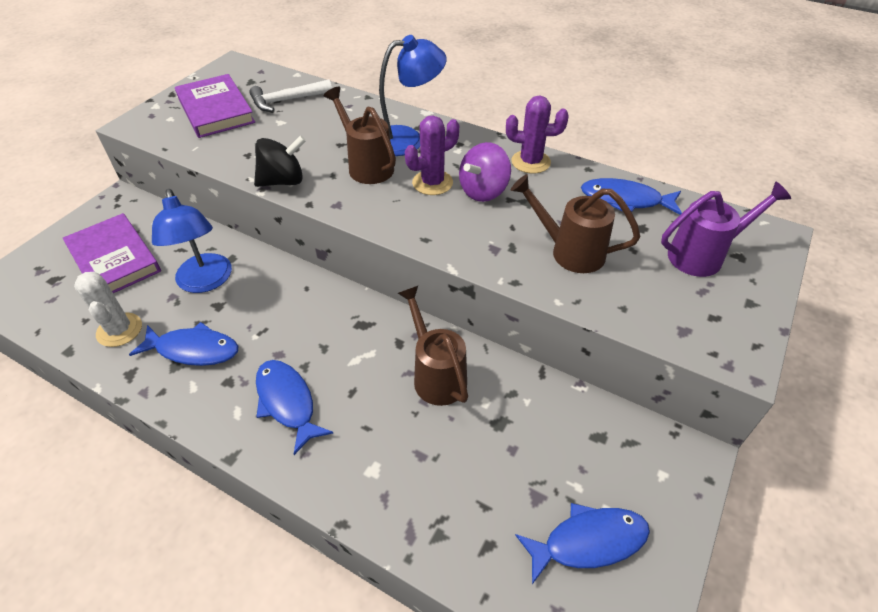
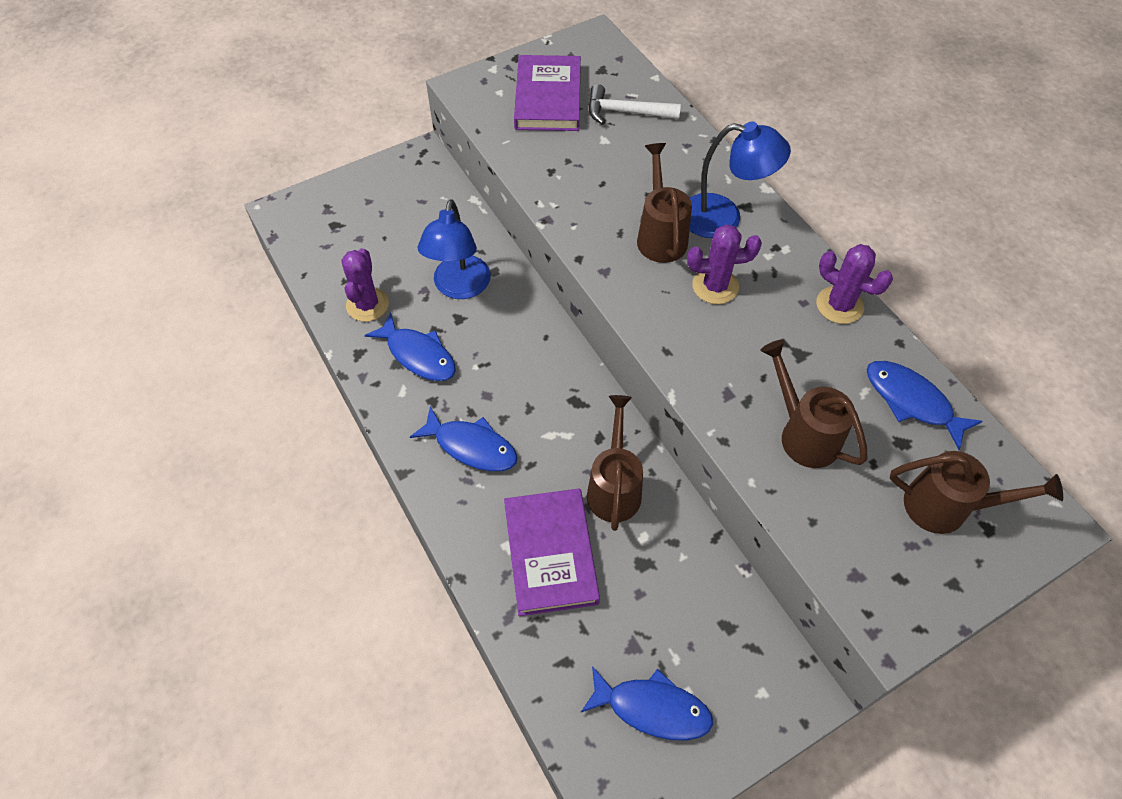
camera: 30 degrees right, 10 degrees up
purple book [63,213,161,293] -> purple book moved to [504,488,600,616]
white cactus [74,272,142,347] -> purple cactus [341,248,389,322]
black spinning top [254,135,306,187] -> none
blue fish [256,360,333,455] -> blue fish turned 120 degrees clockwise [410,407,518,471]
purple spinning top [459,142,511,202] -> none
purple watering can [661,182,791,277] -> brown watering can [890,451,1063,534]

